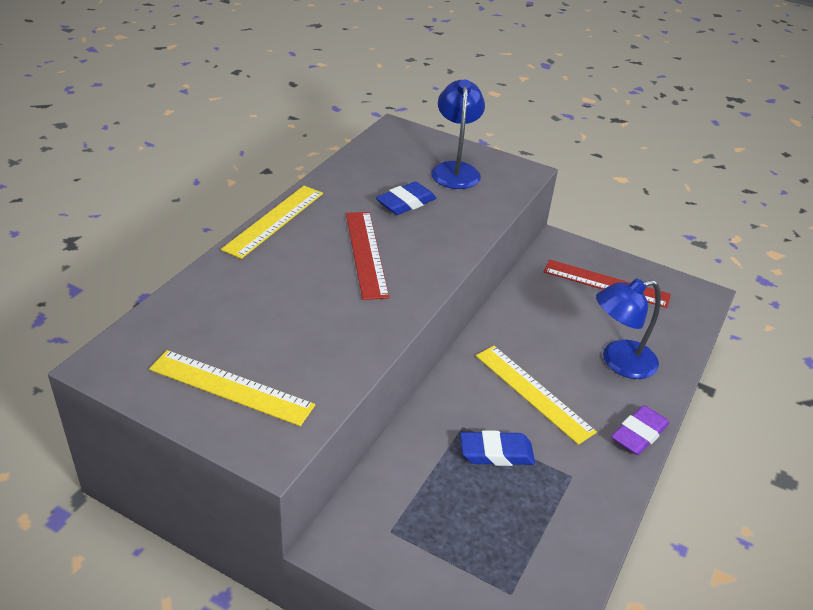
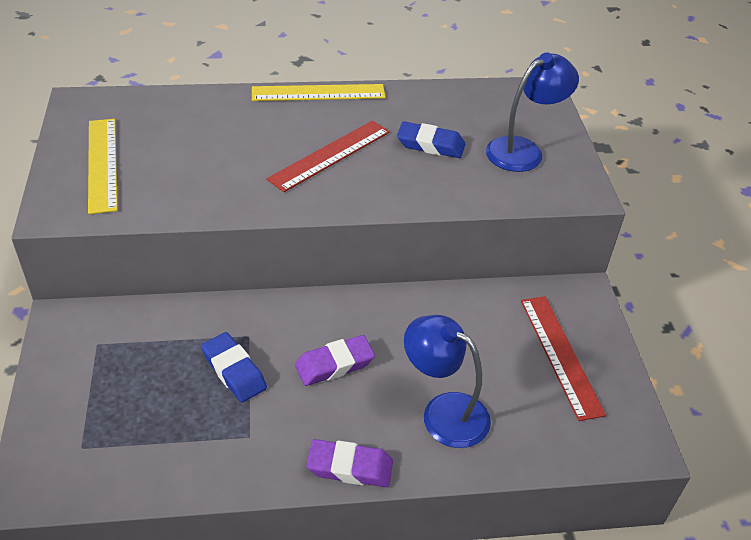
camera: 55 degrees right, 5 degrees up
yellow ruler [476,346,597,445] -> purple eraser [295,335,375,386]

